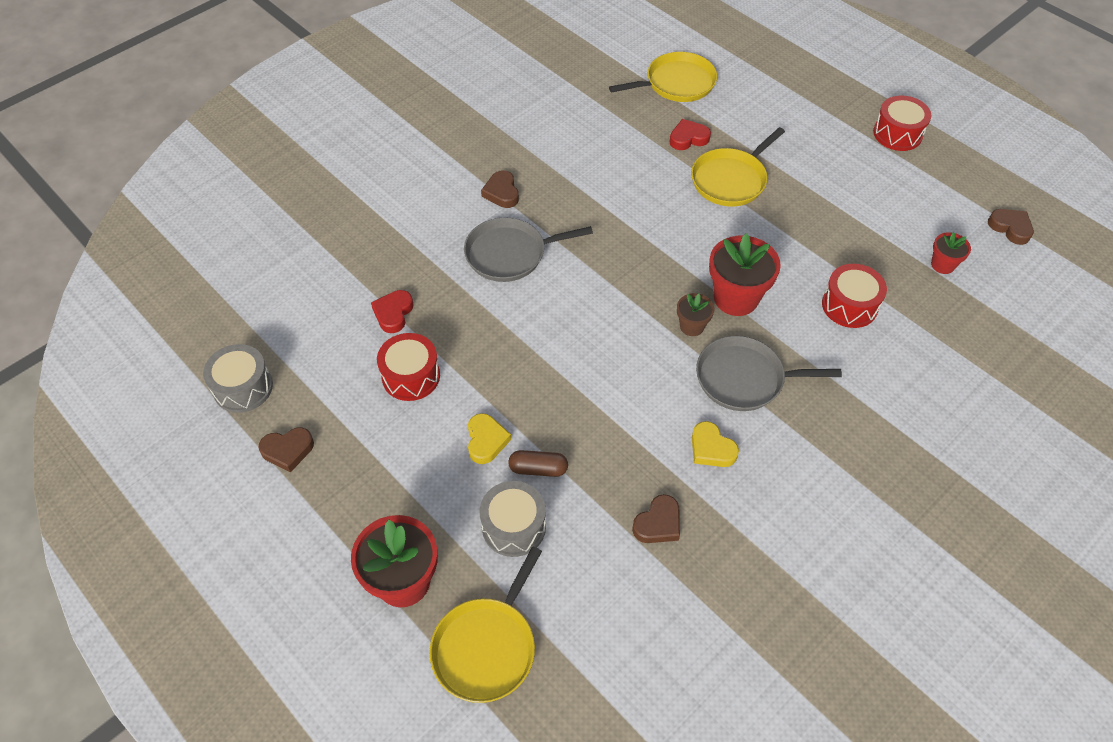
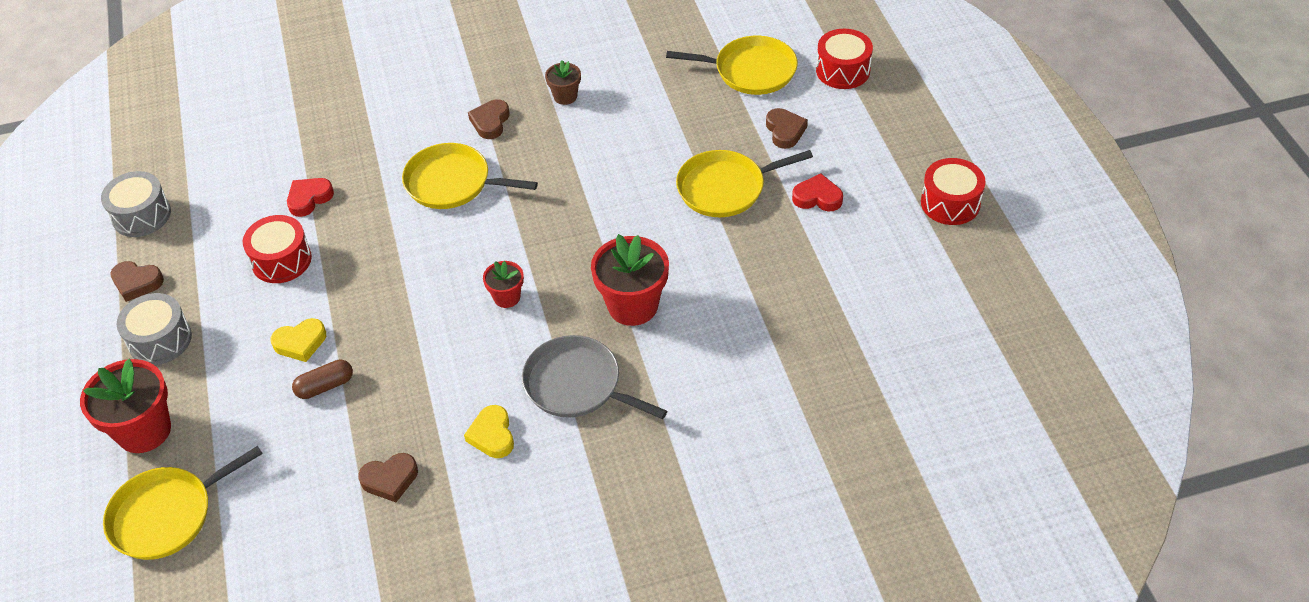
camera: 30 degrees right, 5 degrees down
grey pan [464,218,593,282] -> yellow pan [402,143,538,209]
yellow heart [468,413,511,464] -> yellow heart turned 45 degrees clockwise [271,318,326,362]
grey drum [480,481,546,557] -> grey drum moved to [117,293,192,365]
brown capsule [508,450,568,477] -> brown capsule turned 60 degrees counterclockwise [292,360,353,399]
red heart [669,119,711,150] -> red heart moved to [792,173,843,211]
brown flower pot [677,293,714,336] -> brown flower pot moved to [545,60,581,105]
red drum [822,264,887,328] -> red drum moved to [816,29,873,89]
red flower pot [931,232,971,274] -> red flower pot moved to [483,261,524,308]
brown heart [988,209,1034,245] -> brown heart moved to [766,108,808,149]

